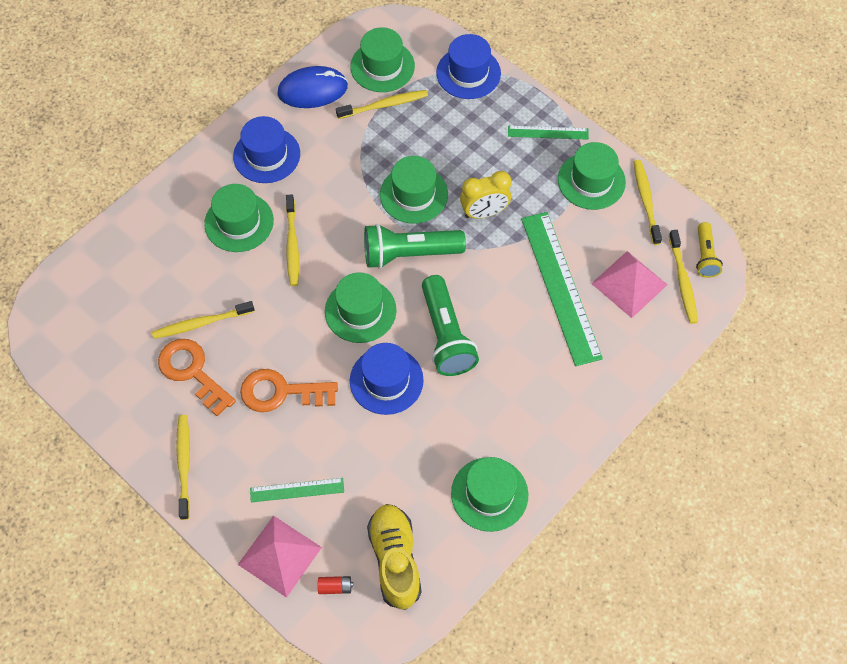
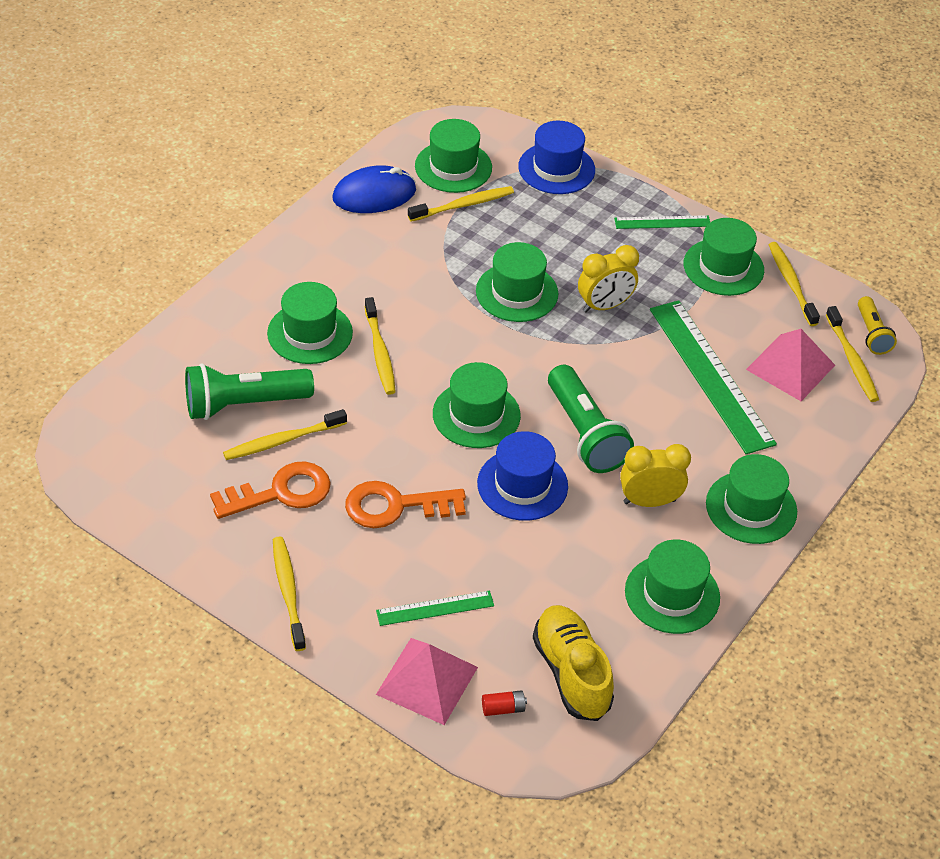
camera: 10 degrees left, 15 degrees down
orange key [158,339,236,416] -> orange key turned 120 degrees clockwise [210,462,331,519]
blue hat [233,116,300,183] -> none
green flashlight [364,224,466,269] -> green flashlight moved to [185,363,314,420]
none -> yellow clock [620,444,691,507]
none -> green hat [706,454,797,544]

